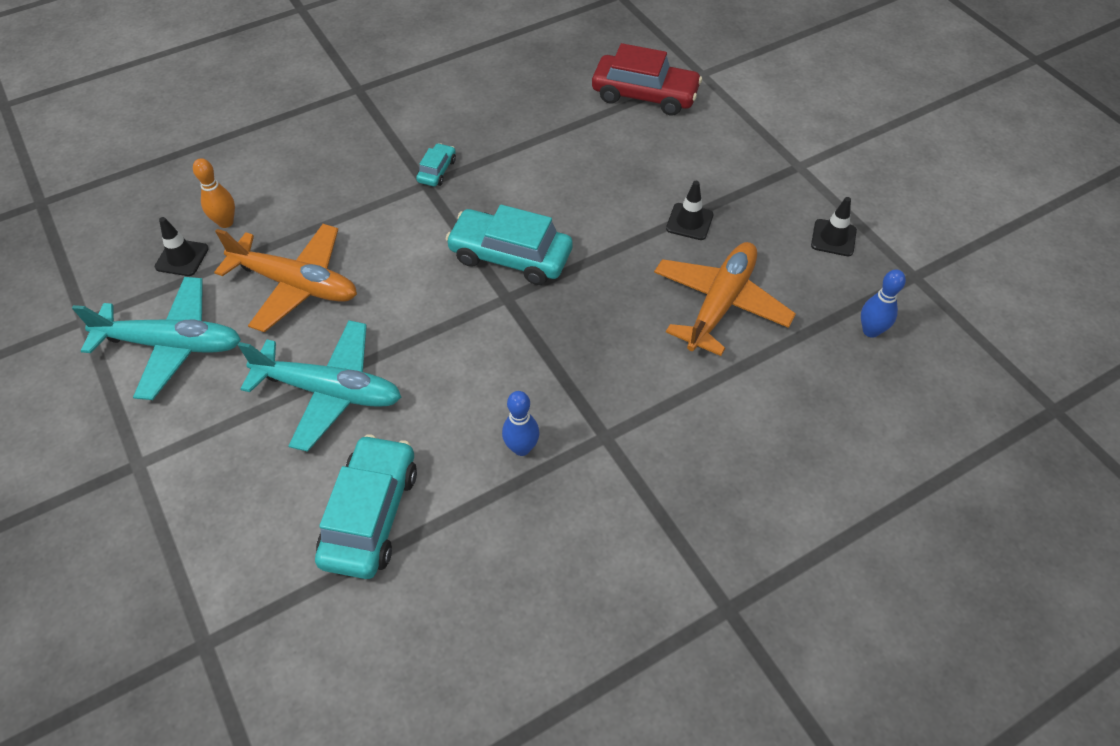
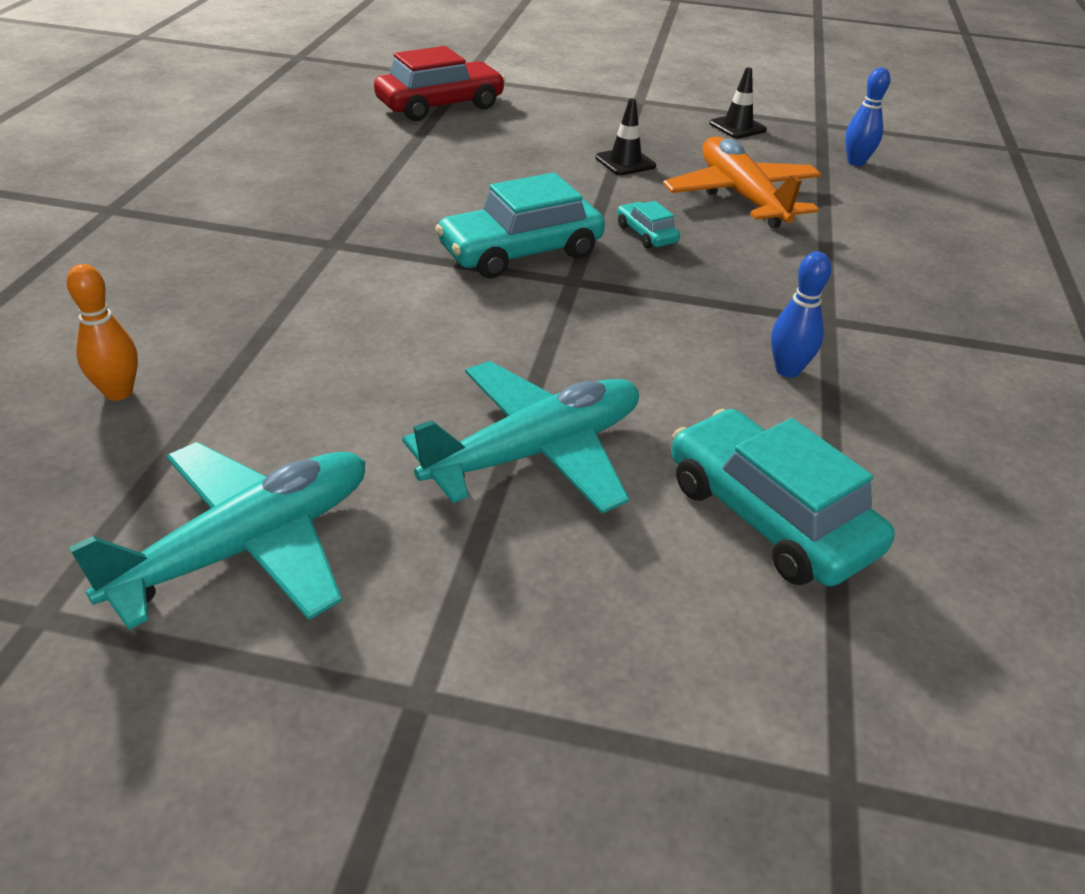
camera: 50 degrees left, 15 degrees down
black traffic cone [155,217,209,276] -> none
orange plane [214,224,357,332] -> none
turquoise car [416,143,456,186] -> turquoise car moved to [617,201,680,249]

